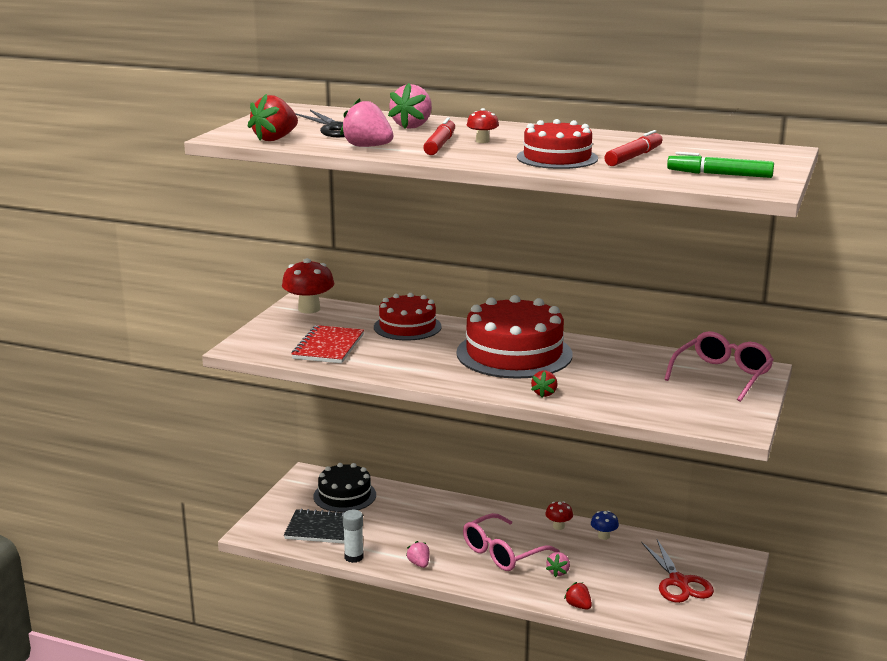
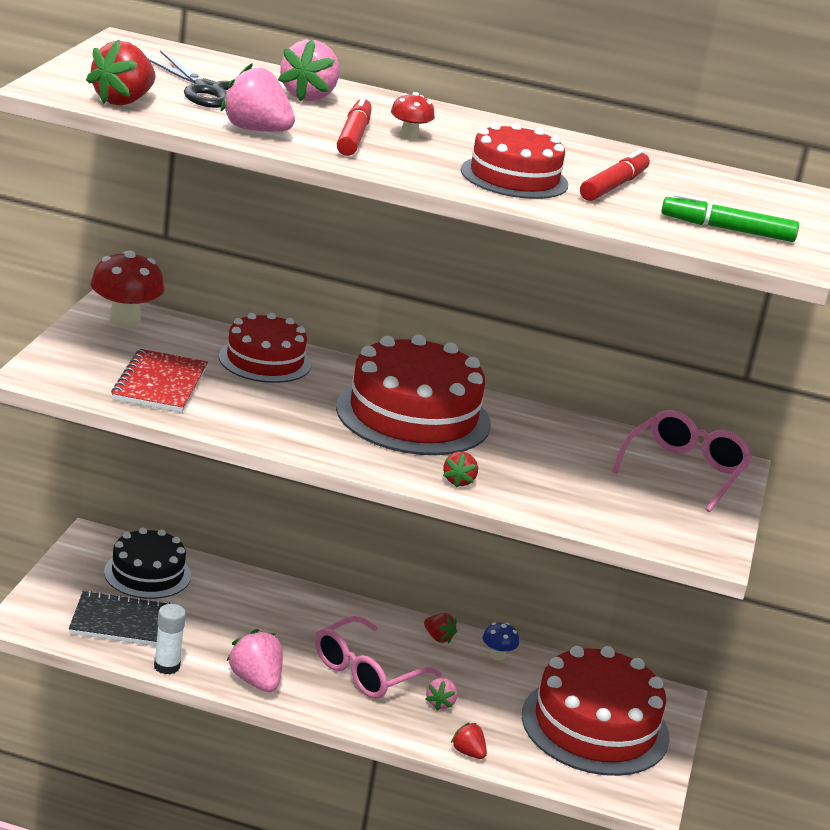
camera: 10 degrees left, 5 degrees up
pink strawberry [406,541,430,568] -> pink strawberry [226,629,283,692], size x1.73
red mushroom [545,501,573,530] -> red strawberry [424,613,457,643]
red scissors [642,539,714,603] -> red cake [522,646,670,776]

